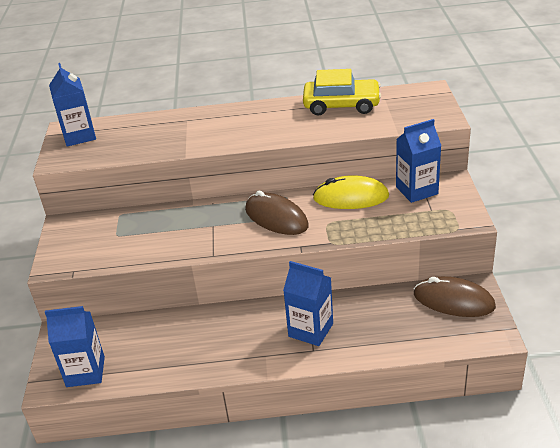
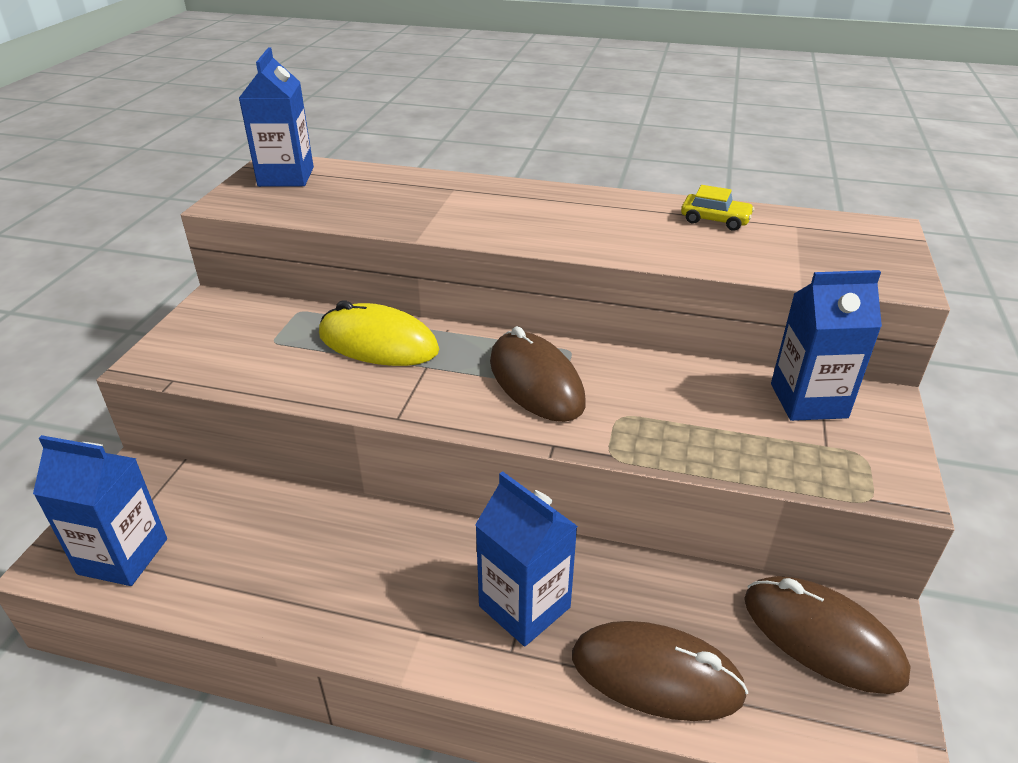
camera: 15 degrees right, 0 degrees up
yellow car [303,69,381,116] -> yellow car [681,185,754,231], size x0.50
yellow mouse [313,175,389,209] -> yellow mouse moved to [319,300,439,366]
none -> brown mouse [572,621,748,721]

